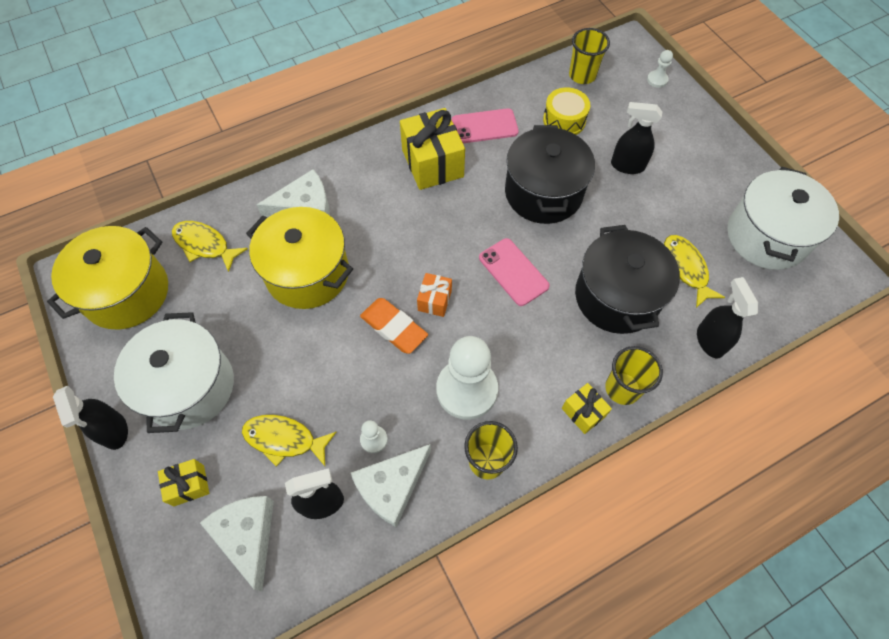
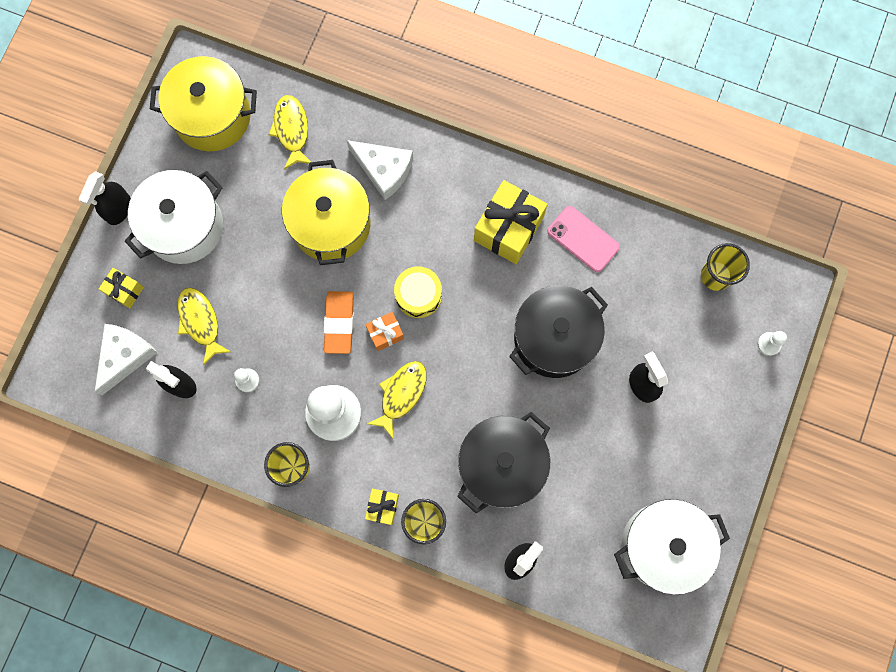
camera: 50 degrees right, 15 degrees up
white cheese [351,444,431,527] -> none
pink phone [479,238,550,306] -> none
yellow drum [543,87,590,135] -> yellow drum moved to [394,266,442,318]
yellow fish [664,235,725,308] -> yellow fish moved to [367,361,427,440]

